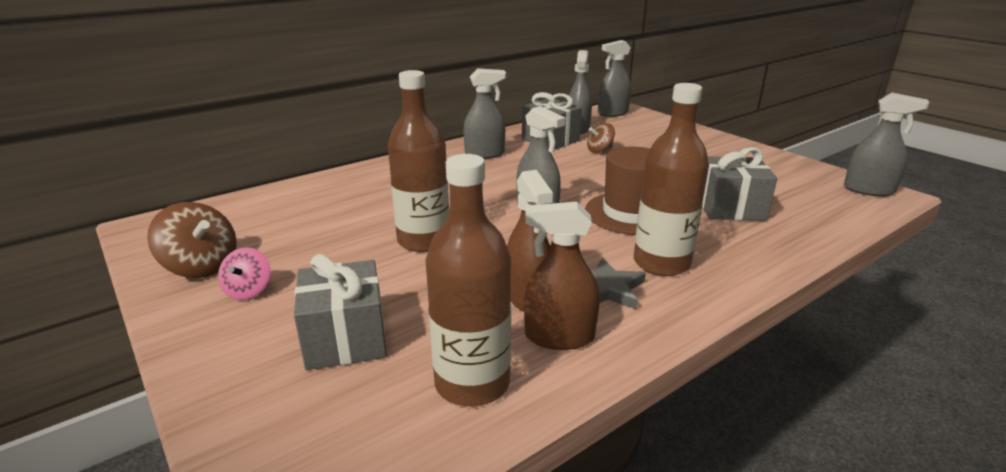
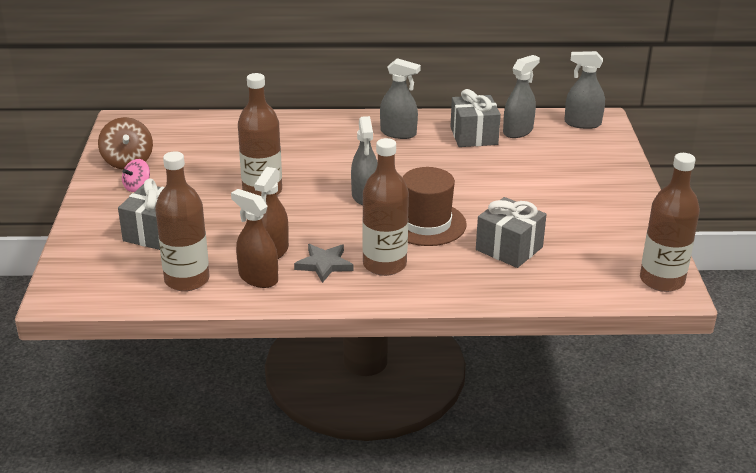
camera: 35 degrees right, 5 degrees up
brown spinning top [587,123,615,153] -> none
grey spray bottle [844,93,929,197] -> brown bottle [640,153,700,292]

